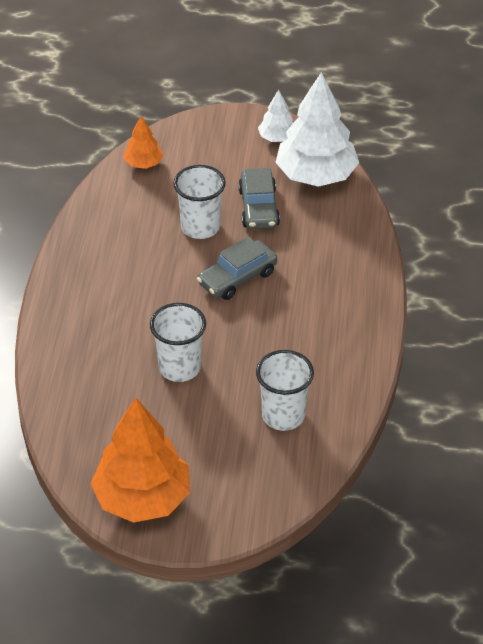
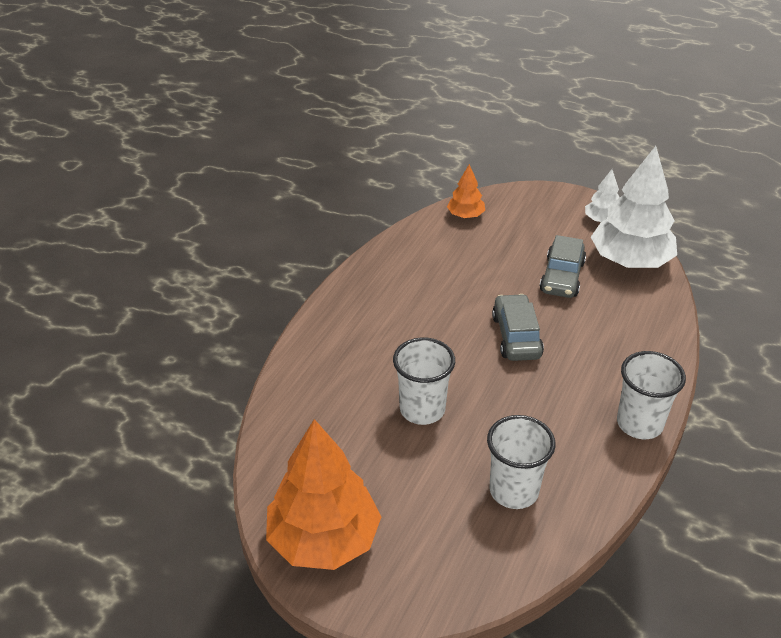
camera: 20 degrees right, 5 degrees down
white cup [173,165,226,239] -> white cup moved to [617,351,686,439]
grey car [197,236,277,300] -> grey car turned 105 degrees clockwise [492,294,544,361]

